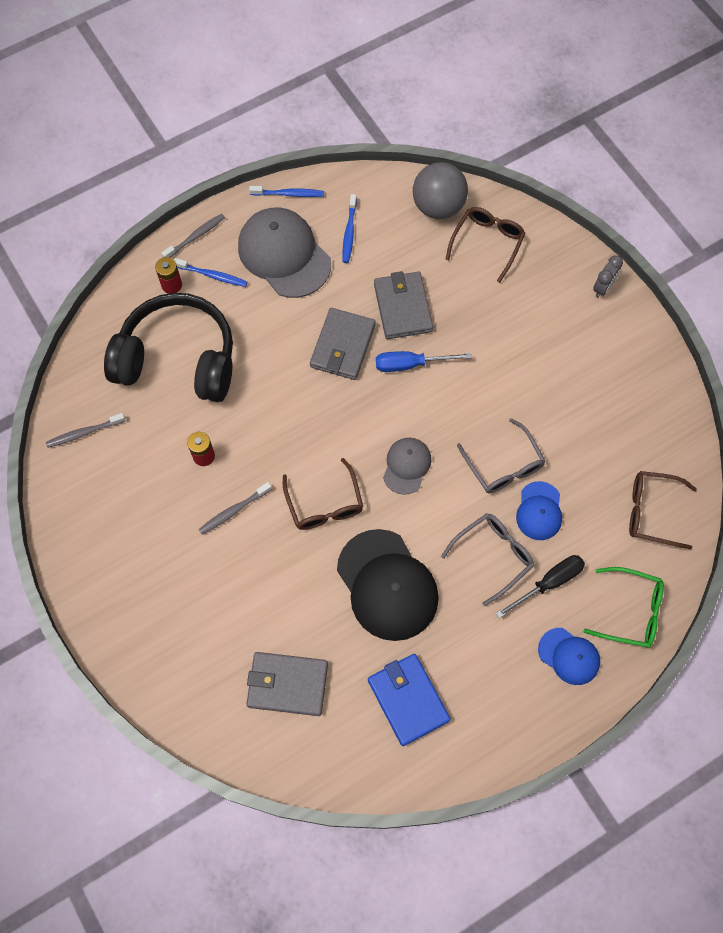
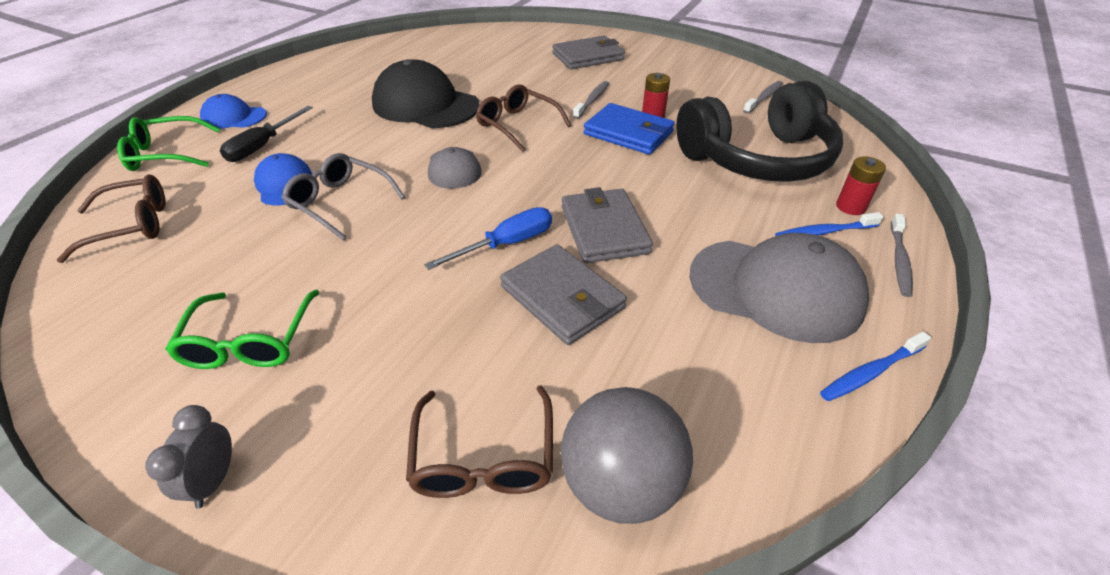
camera: 150 degrees right, 25 degrees down
grey wallet [246,652,328,716] -> grey wallet moved to [552,36,625,70]
blue toothbrush [343,194,357,263] -> none
blue wallet [368,654,450,746] -> blue wallet moved to [584,103,675,155]
grey glasses [441,513,534,606] -> none
none -> green glasses [166,290,319,369]

